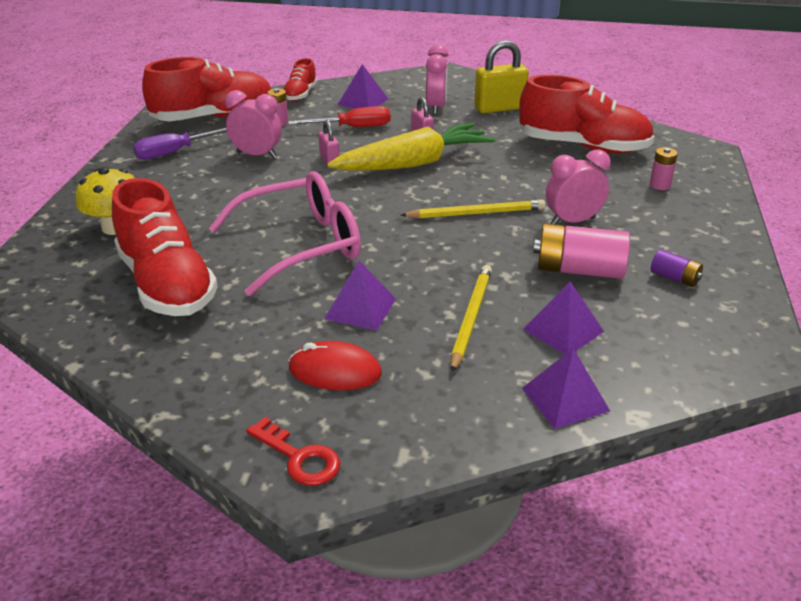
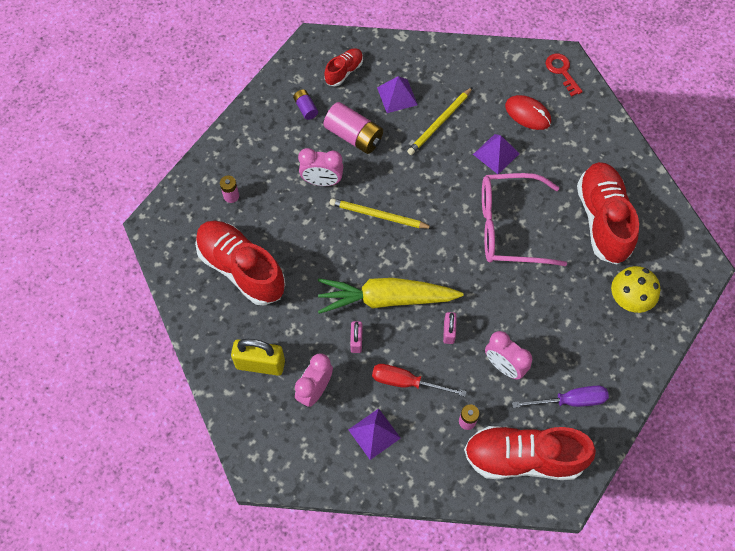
camera: 155 degrees left, 30 degrees up
red shoe [284,58,317,101] -> red shoe moved to [324,48,363,86]
purple pyramid [522,348,610,429] -> none

